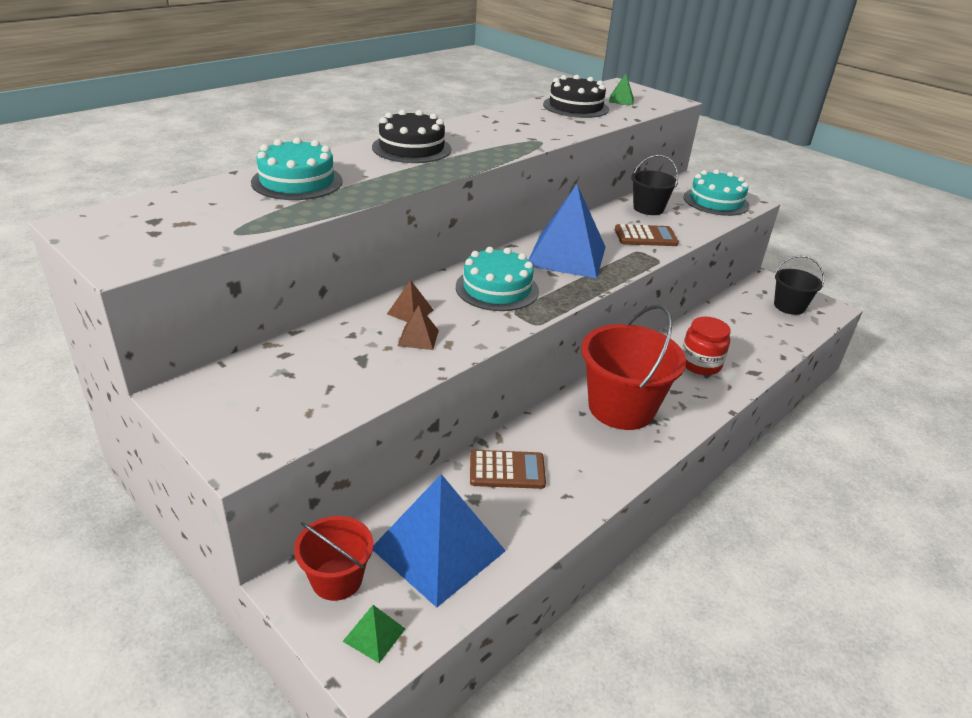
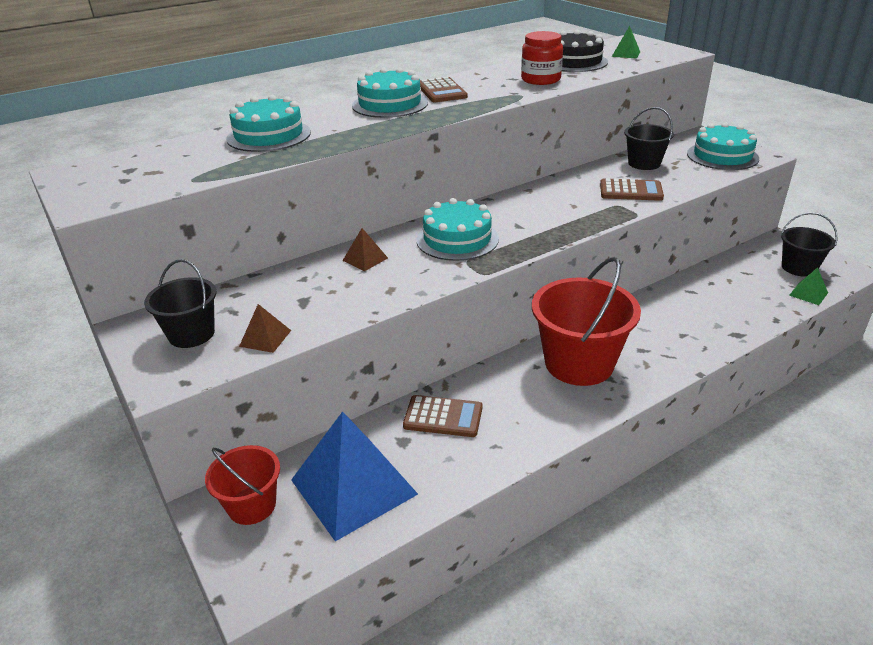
camera: 15 degrees right, 0 degrees up
green pyramid [342,605,405,663] -> green pyramid moved to [789,267,828,305]
black cake [372,109,451,163] -> turquoise cake [352,67,428,118]
brown pyramid [398,305,439,350] -> brown pyramid moved to [239,304,291,353]
blue pyramid [529,184,606,279] -> none
red jar [682,317,731,375] -> red jar moved to [521,31,563,85]
none -> black bucket [144,259,216,348]
none -> brown calculator [420,77,468,102]

